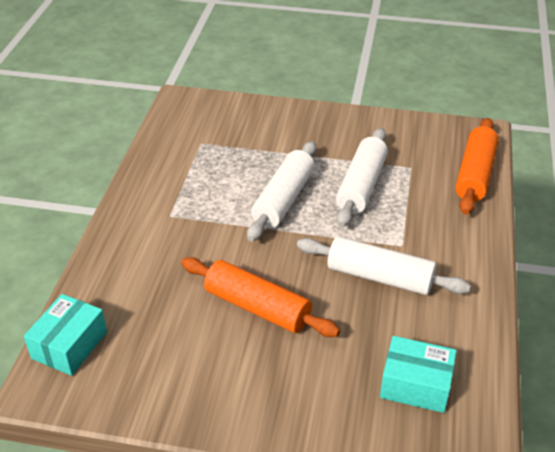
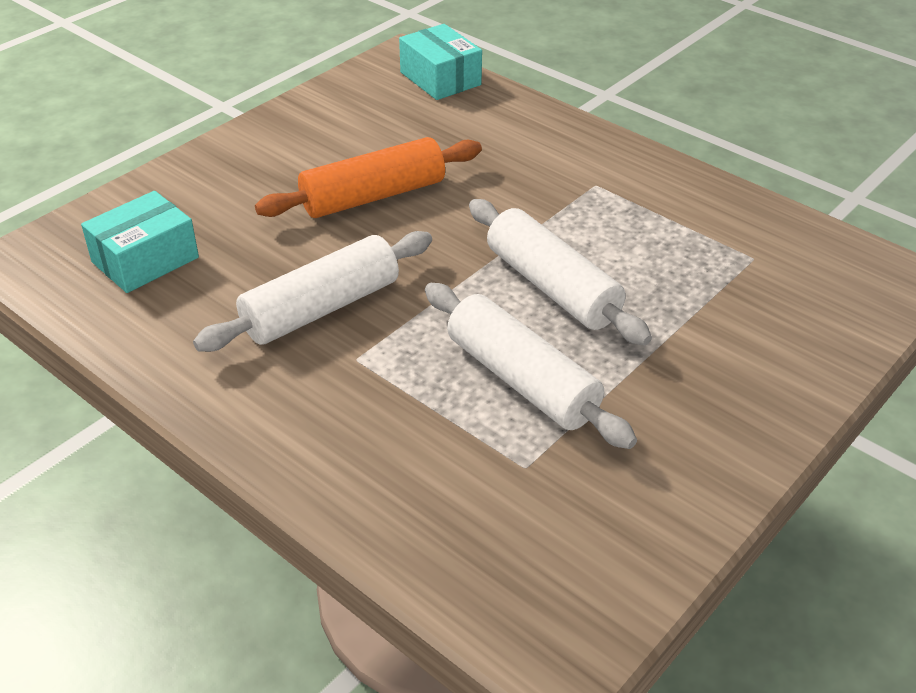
camera: 120 degrees right, 0 degrees up
orange rolling pin [455,118,498,215] -> none

